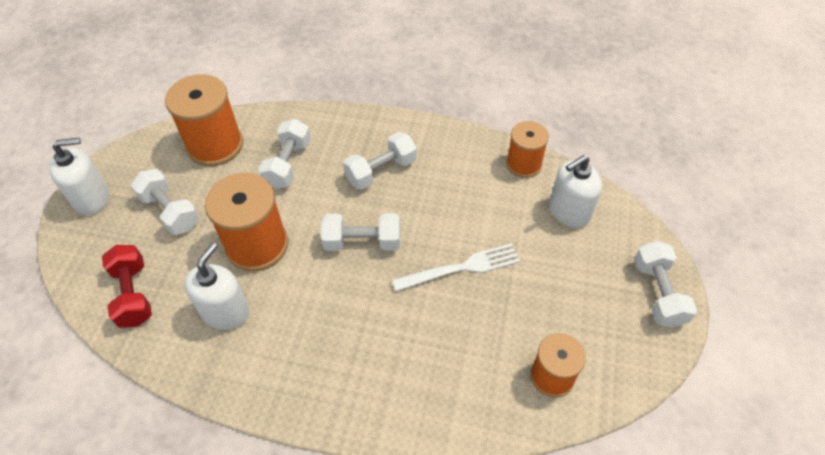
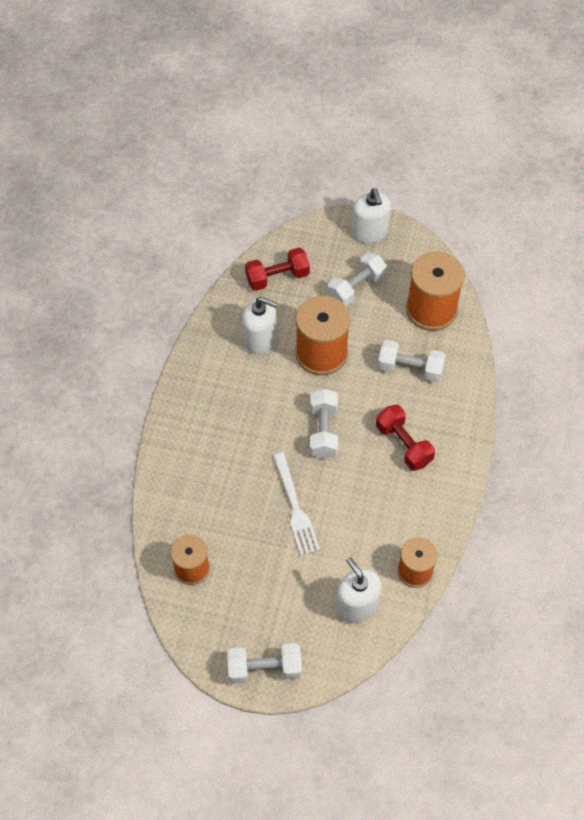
camera: 90 degrees right, 5 degrees up
white dumbbell [343,132,417,190] -> red dumbbell [376,405,435,471]

